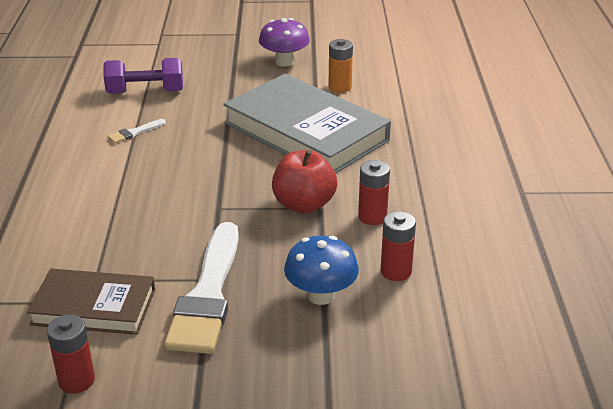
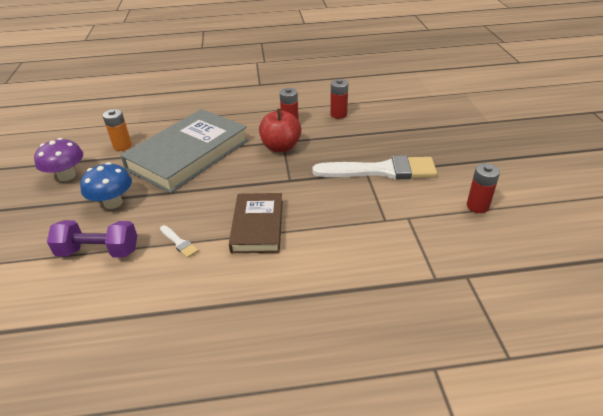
camera: 95 degrees left, 5 degrees up
brown book [27,269,155,335] -> brown book moved to [229,193,283,253]
purple dumbbell [103,58,183,94] -> purple dumbbell turned 75 degrees counterclockwise [47,220,137,258]
blue mushroom [284,236,359,305] -> blue mushroom moved to [80,162,132,209]

